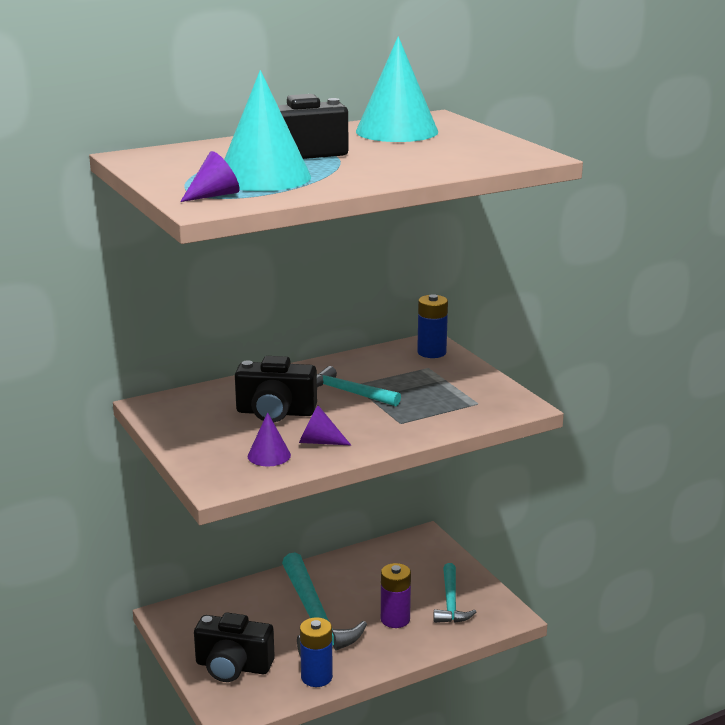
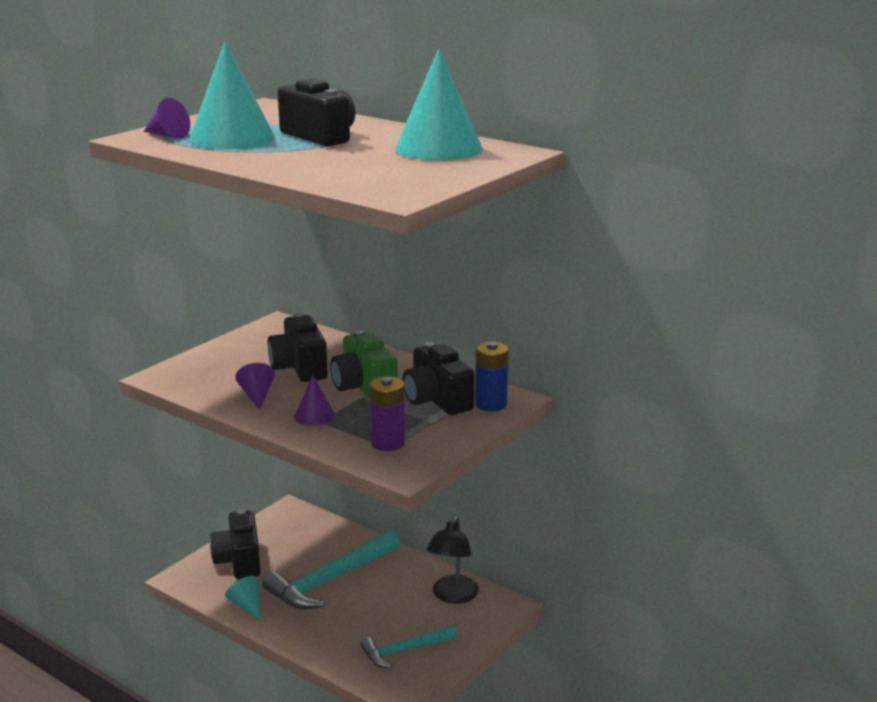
camera: 65 degrees right, 0 degrees up
purple cone [248,412,291,466] -> purple cone moved to [294,375,335,426]
blue battery [300,617,333,687] -> turquoise cone [225,576,261,620]
turquoise hammer [317,366,401,406] -> green camera [330,330,398,399]
purple battery [381,563,411,628] -> purple battery moved to [370,376,405,451]
none -> black camera [403,342,475,415]
none -> black lamp [427,516,479,604]

